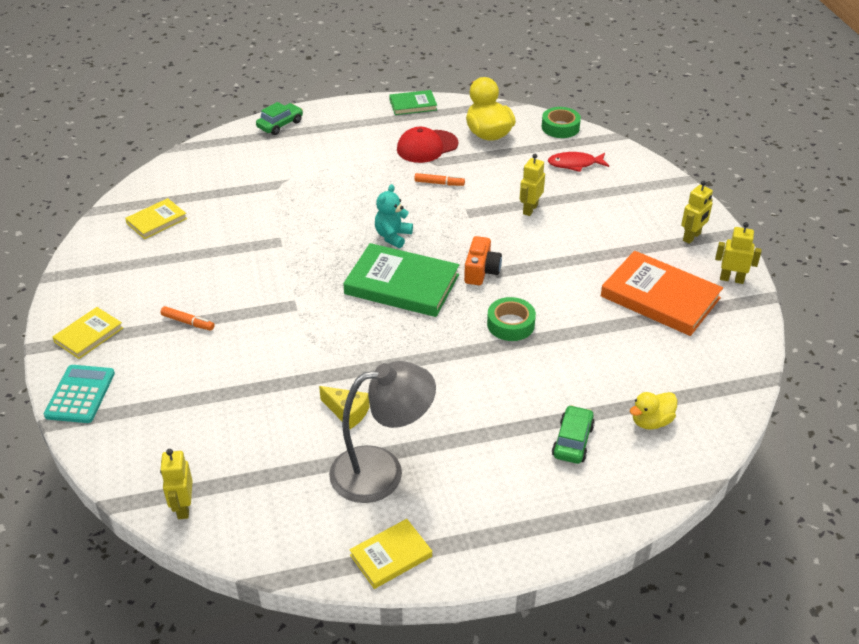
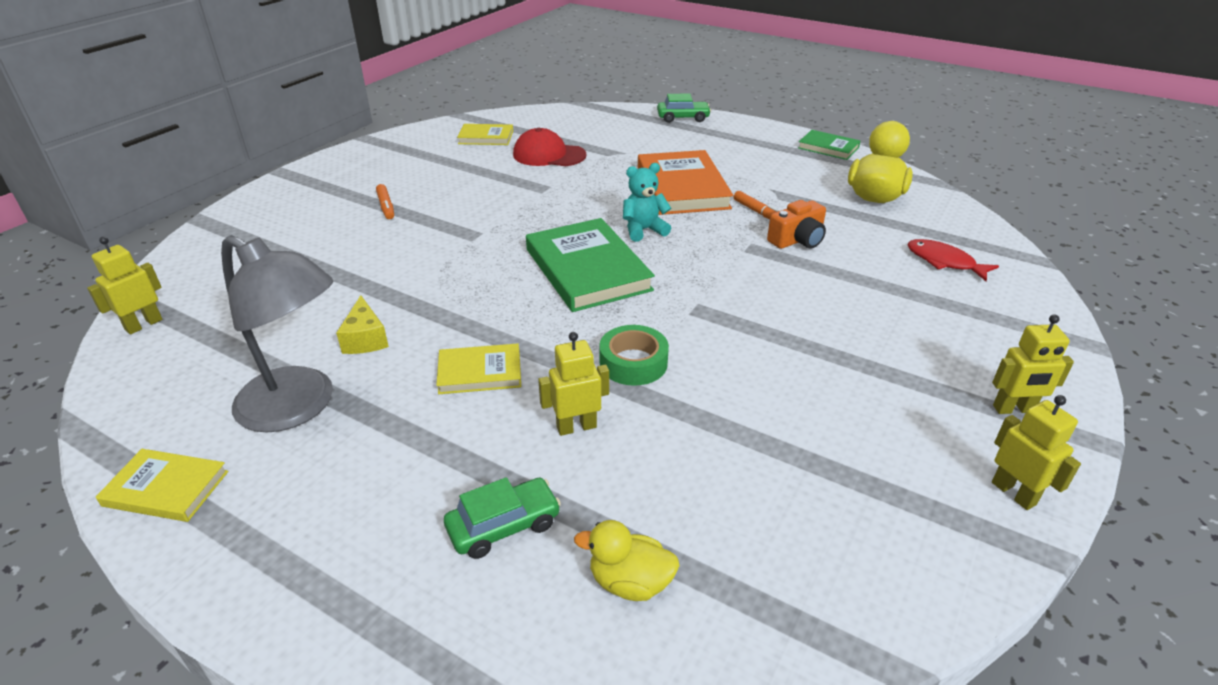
camera: 45 degrees right, 5 degrees down
turquoise calculator [44,365,115,423] -> none
yellow book [52,307,123,359] -> yellow book moved to [436,344,521,394]
red cap [397,127,459,163] -> red cap moved to [513,128,587,166]
orange camera [464,236,502,285] -> orange camera moved to [767,200,826,249]
yellow robot [520,154,545,216] -> yellow robot moved to [538,332,609,436]
green tape [542,107,581,138] -> none
orange book [601,251,723,336] -> orange book moved to [638,150,733,215]

